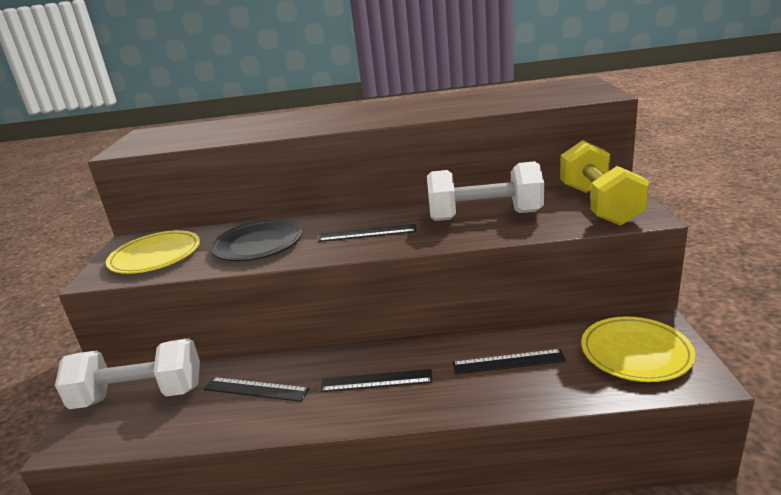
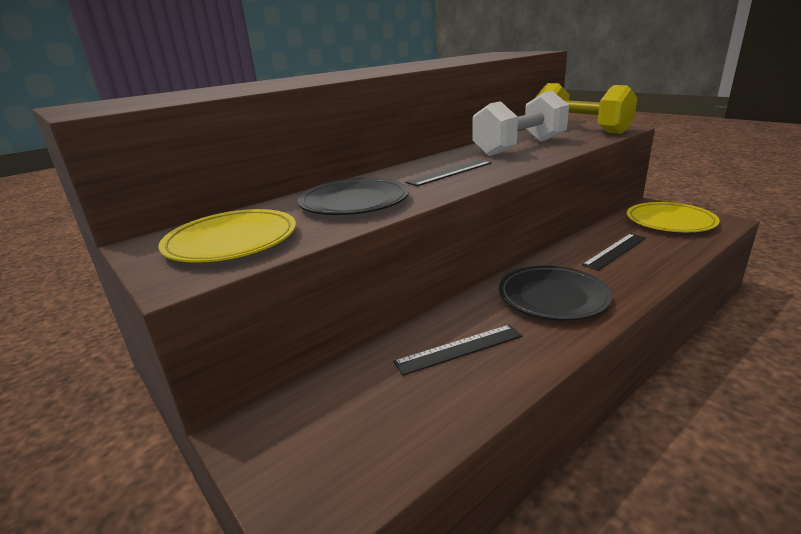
camera: 40 degrees left, 0 degrees up
white dumbbell [55,338,200,409] -> none
black ruler [321,369,433,392] -> black plate [499,265,612,321]

